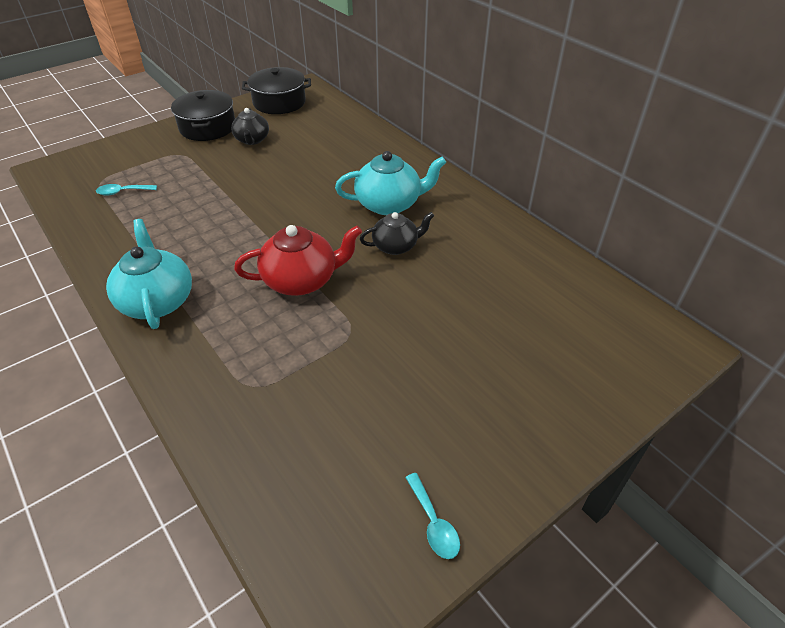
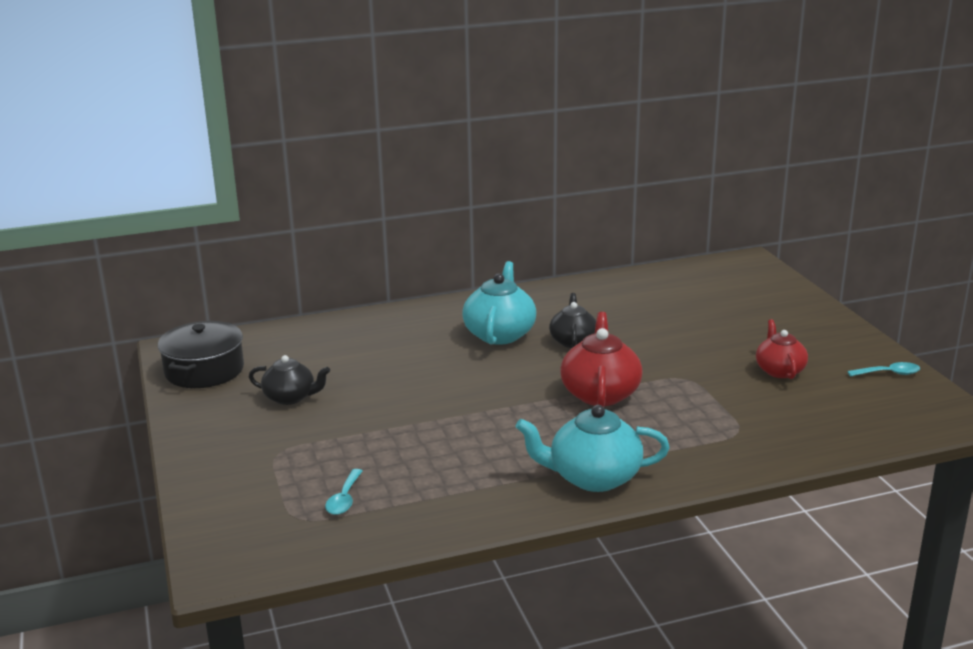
camera: 70 degrees left, 20 degrees down
black pot [171,90,235,141] -> none
none -> red teapot [756,319,808,379]

